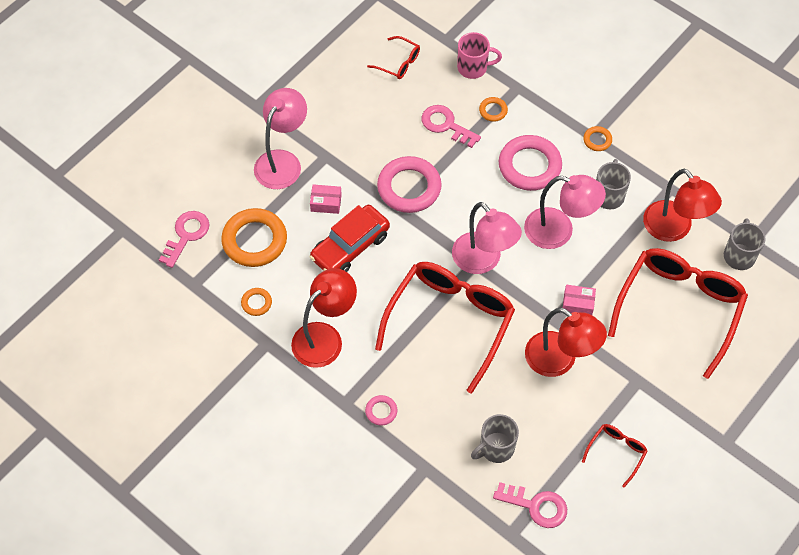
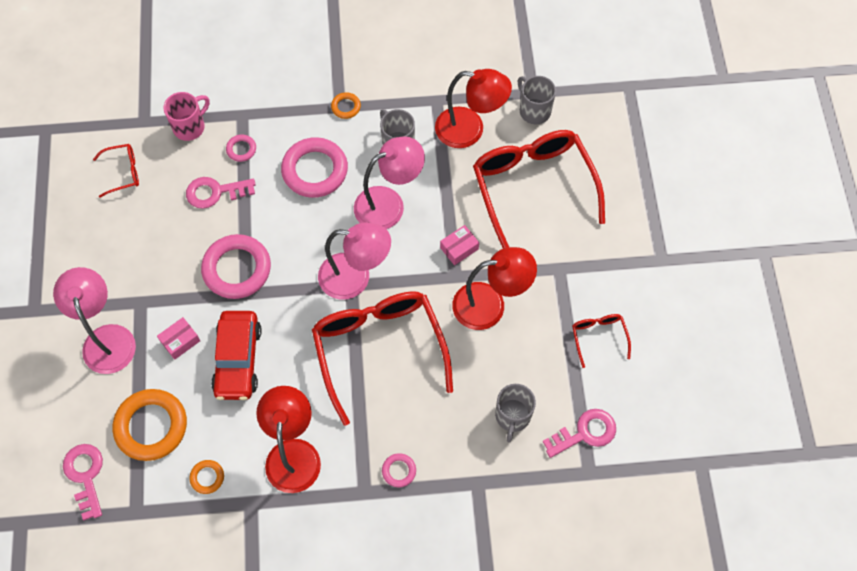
camera: 45 degrees left, 5 degrees up
orange ring [479,97,508,122] -> pink ring [226,134,256,162]

